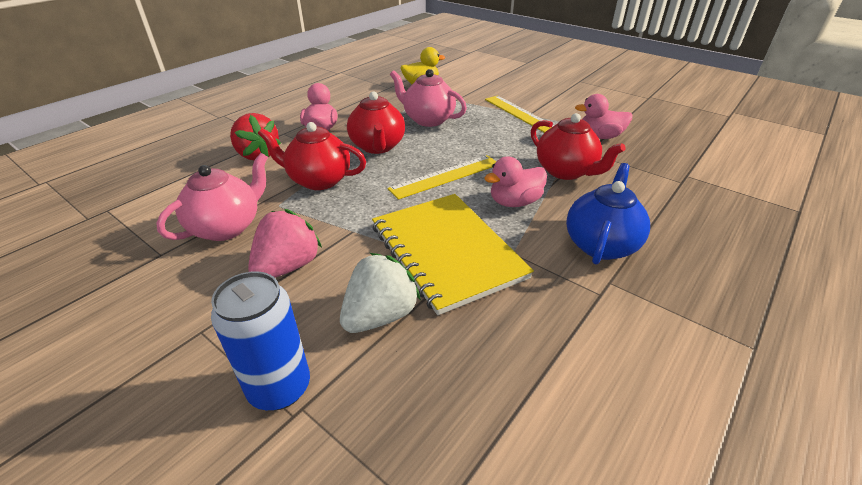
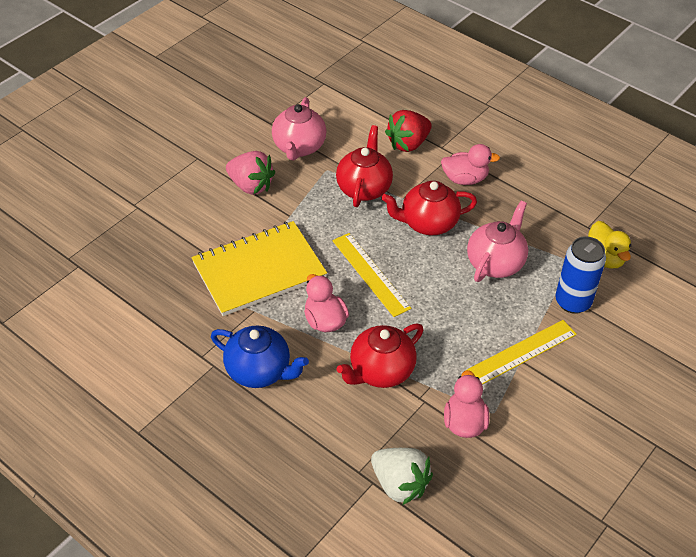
camera: 90 degrees right, 10 degrees up
pink teapot [156,153,268,241] -> pink teapot turned 60 degrees clockwise [272,97,326,161]
blue can [211,271,310,411] -> blue can moved to [555,236,606,314]
white strawberry [340,253,421,333] -> white strawberry moved to [371,448,433,505]

